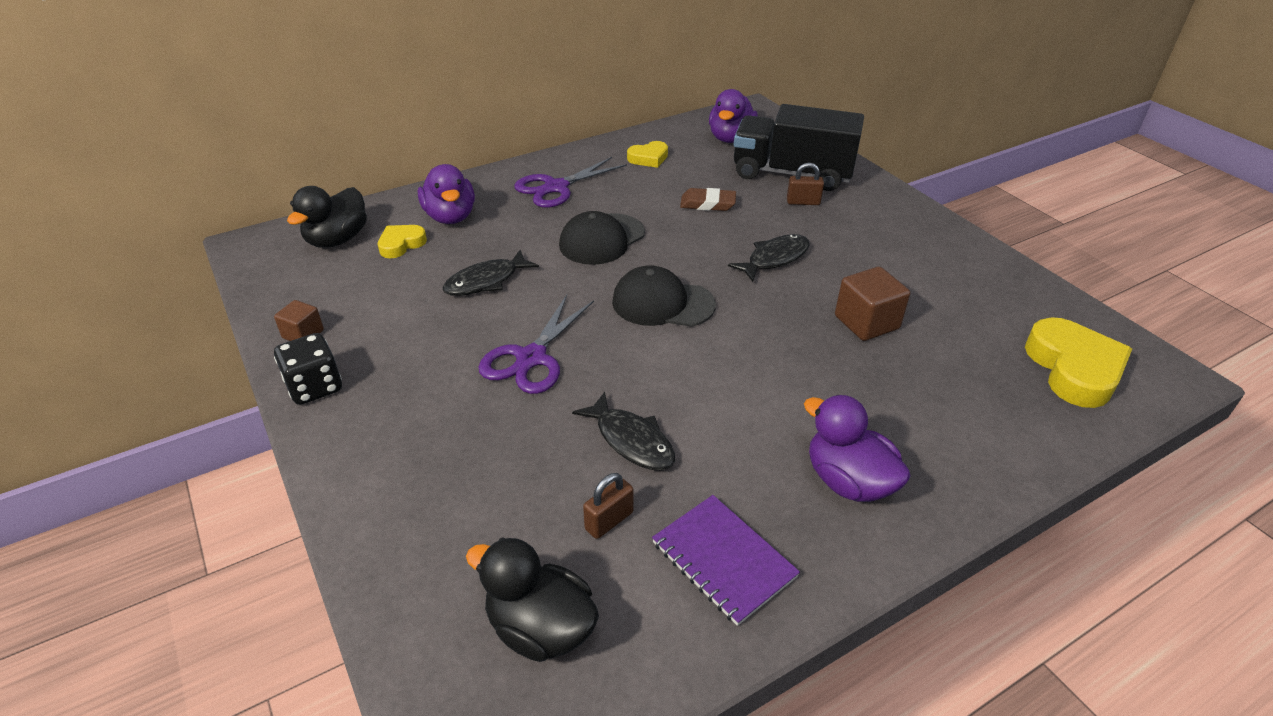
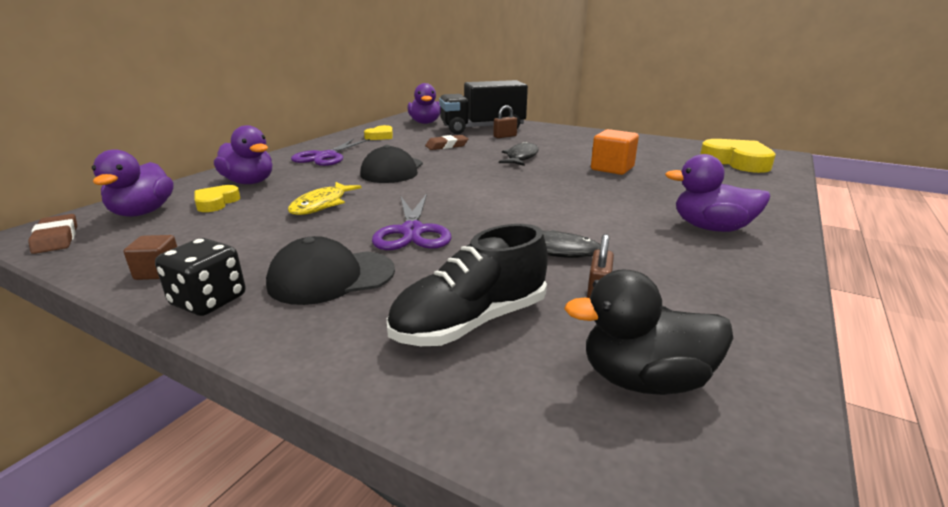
camera: 30 degrees left, 15 degrees down
black duck [287,186,367,248] -> purple duck [92,149,174,217]
black fish [443,250,539,296] -> yellow fish [288,182,361,215]
black cap [612,265,716,327] -> black cap moved to [266,236,395,305]
purple notebook [652,495,800,626] -> none
brown cube [835,267,910,341] -> orange cube [591,129,639,175]
none -> brown eraser [28,214,77,254]
none -> black shoe [387,224,548,346]

